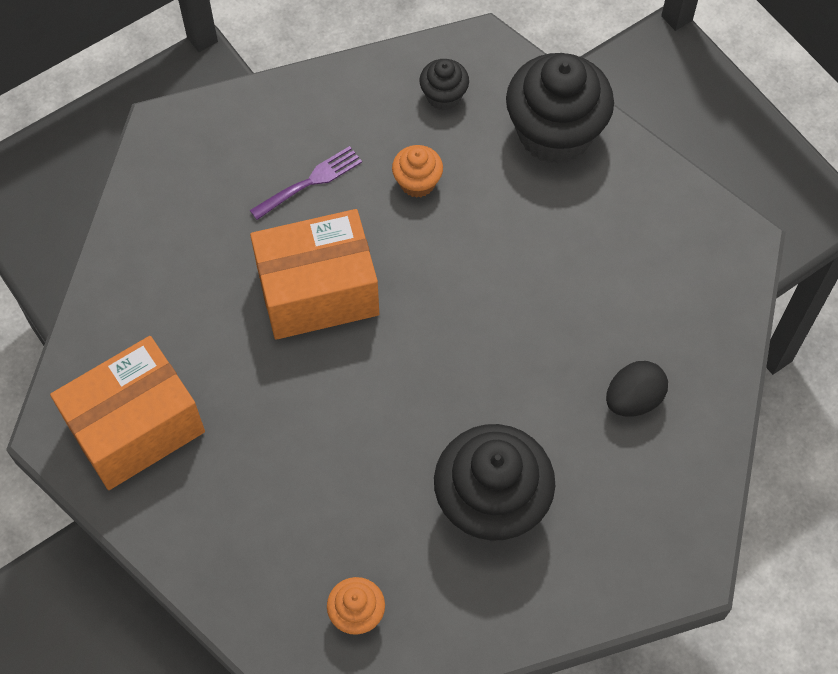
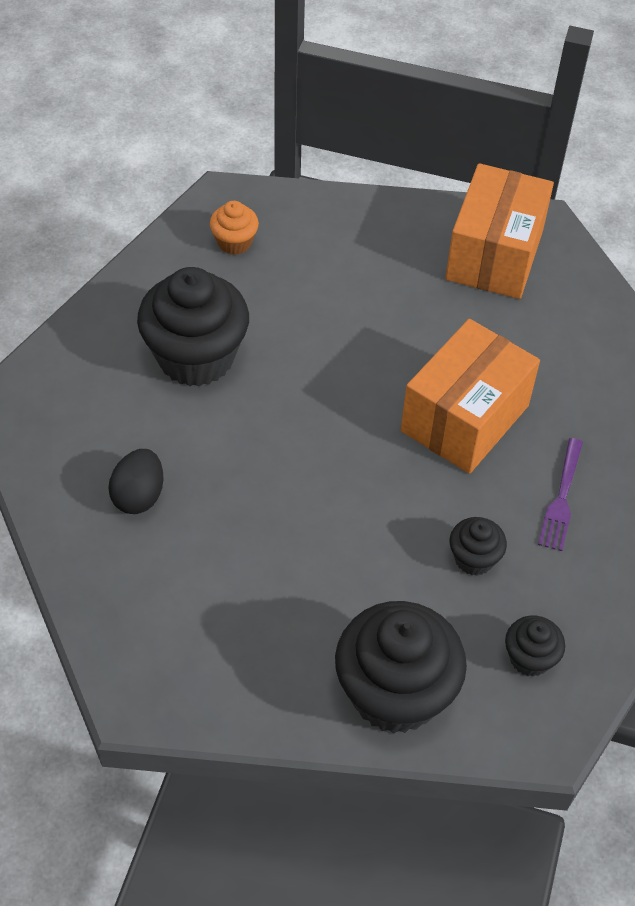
camera: 140 degrees right, 10 degrees down
orange cupcake [392,145,443,198] -> black cupcake [450,517,507,575]

